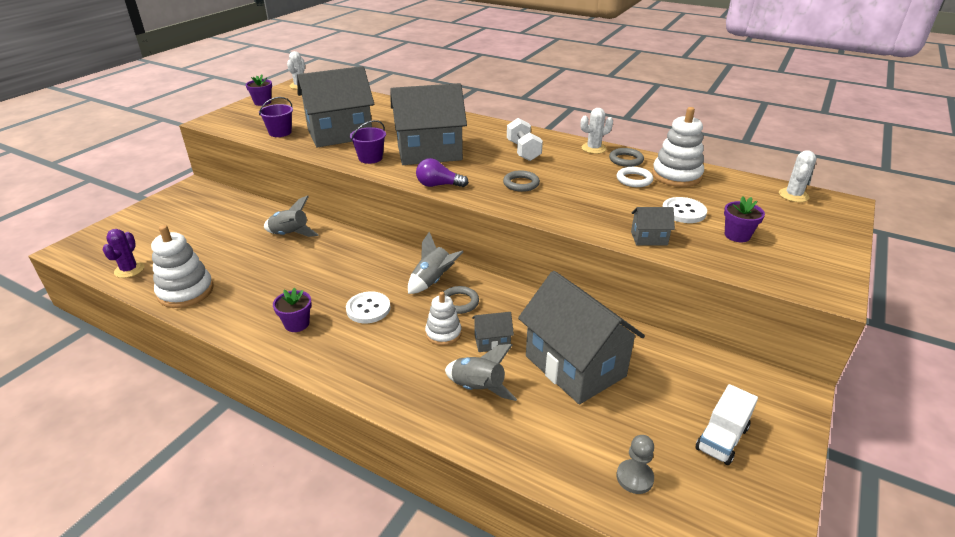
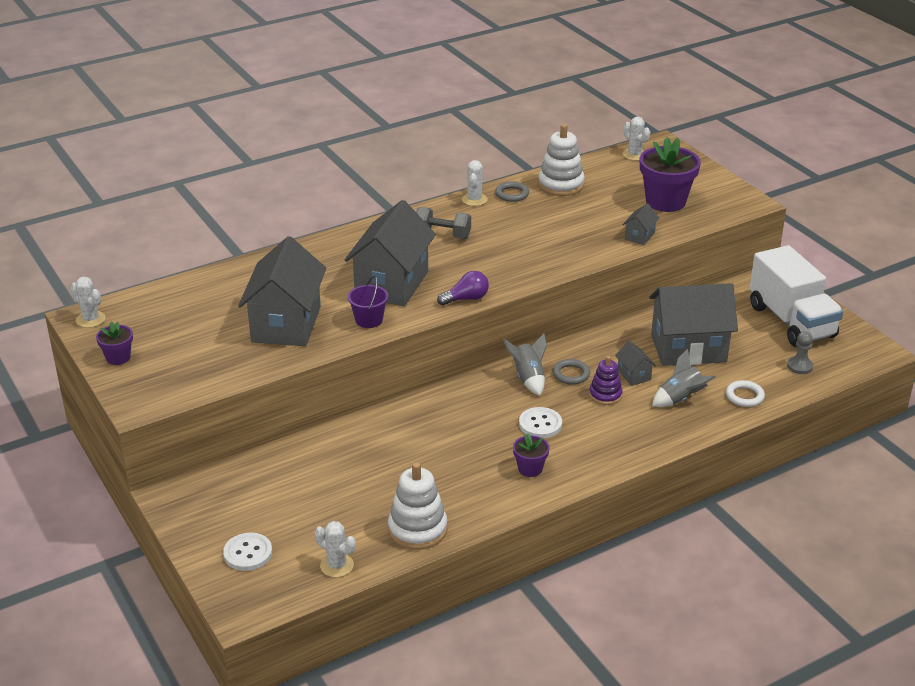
camera: 60 degrees left, 0 degrees up
purple cactus [102,229,144,278] -> white cactus [315,521,356,577]
purple bucket [259,97,293,137] -> none
grey rocket [264,195,319,237] -> none
purple light bulb [416,158,469,187] -> purple light bulb turned 150 degrees counterclockwise [437,271,489,306]
white stacking toy [425,291,462,346] -> purple stacking toy [589,356,623,405]
grey house [472,312,514,352] -> grey house turned 45 degrees counterclockwise [615,341,656,386]
grey ring [503,170,540,192] -> none
white dumbbell [507,118,543,161] -> grey dumbbell [416,207,471,239]
white ring [617,167,653,187] -> white ring moved to [726,380,765,407]
white button [662,197,707,223] -> white button moved to [223,533,272,571]
white truck [695,384,758,465] -> white truck [749,245,843,347], size x2.01
purple flower pot [724,197,765,242] -> purple flower pot [640,137,701,212], size x1.97

